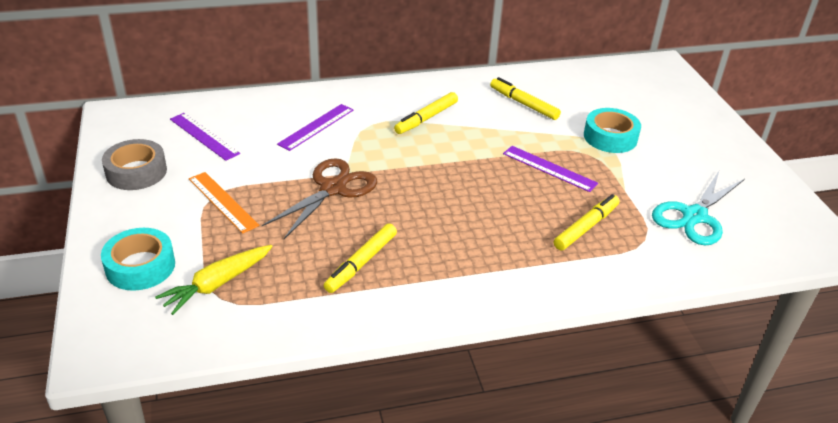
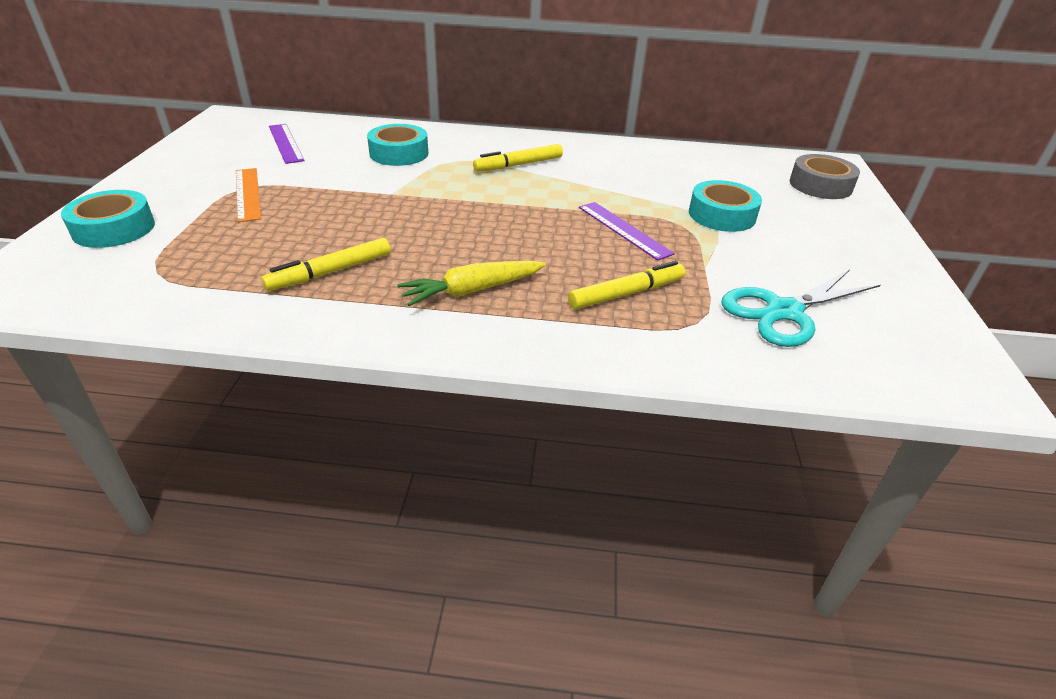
camera: 20 degrees right, 0 degrees up
grey tape [102,139,167,190] -> grey tape moved to [790,154,860,199]
yellow carrot [155,245,272,315] -> yellow carrot moved to [397,261,546,306]
brown scissors [262,158,377,239] -> none
purple ruler [277,104,353,151] -> turquoise tape [367,124,428,166]
yellow marker [490,77,561,120] -> none

